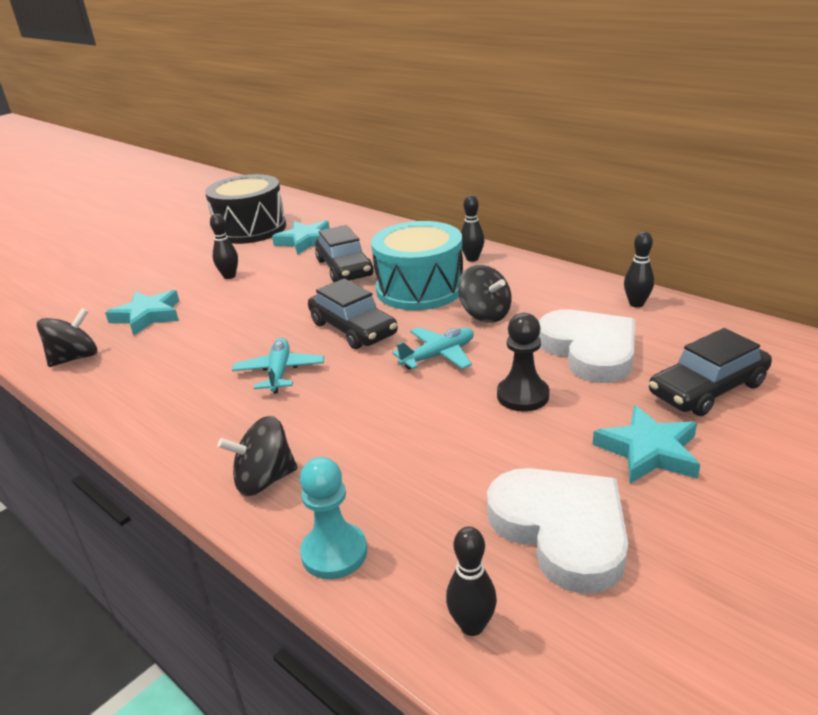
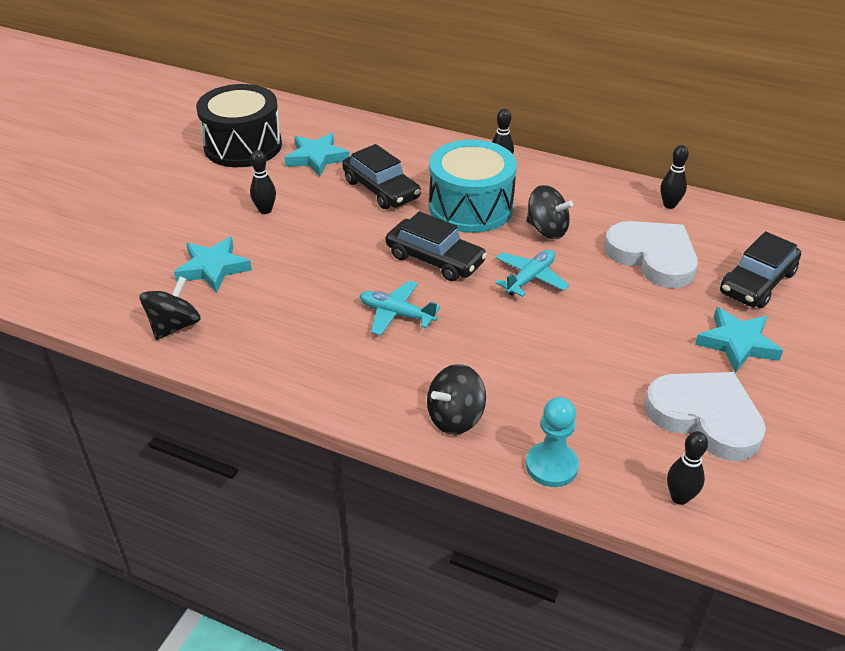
camera: 20 degrees left, 10 degrees up
turquoise plane [232,338,324,394] -> turquoise plane turned 45 degrees counterclockwise [360,281,440,336]
black pawn [497,313,549,412] -> none

